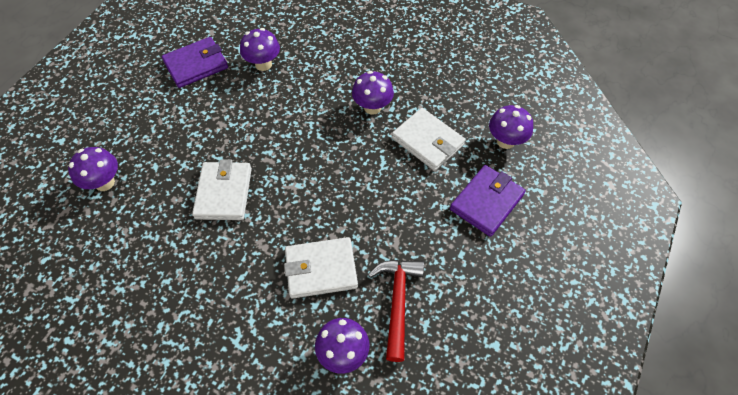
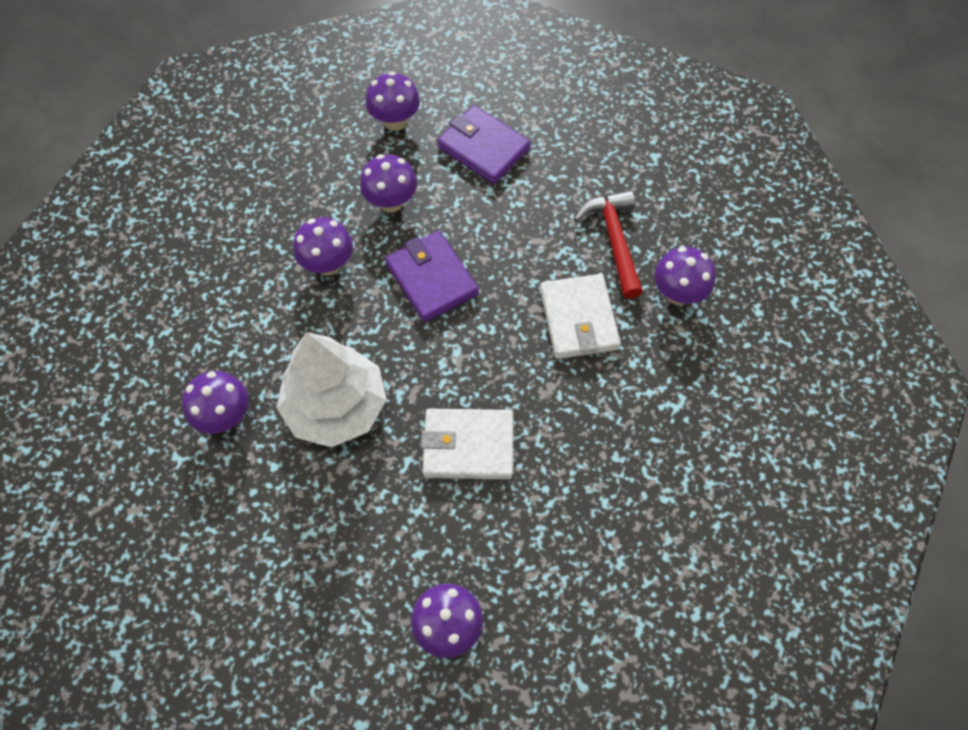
camera: 90 degrees left, 5 degrees up
purple wallet [162,37,228,88] -> purple wallet moved to [385,231,479,322]
red hammer [368,260,424,362] -> red hammer turned 75 degrees clockwise [574,190,643,299]
white wallet [392,108,465,171] -> purple mushroom [360,154,417,213]
none -> white tree [276,332,387,447]

